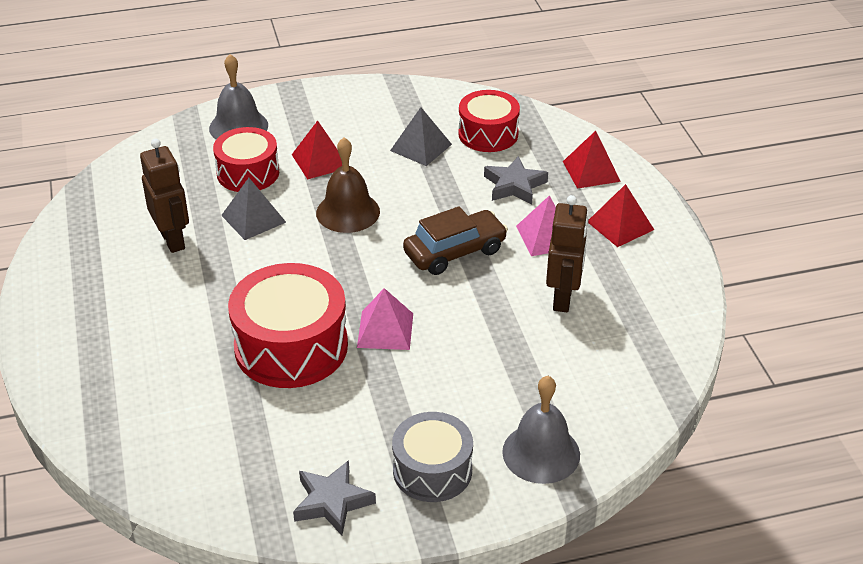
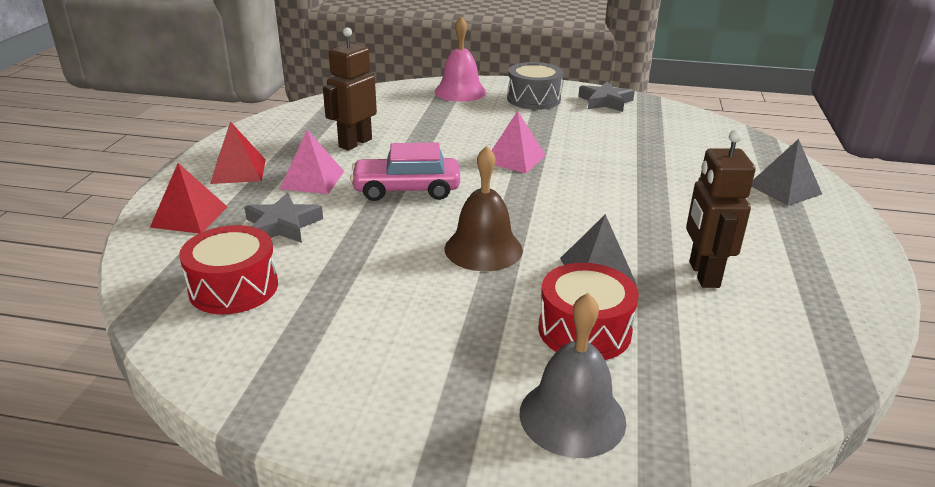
camera: 155 degrees left, 10 degrees down
red drum [228,263,348,388] -> none
red pyramid [292,121,342,180] -> none
grey pyramid [390,107,452,166] -> grey pyramid moved to [752,139,822,206]
brown car [403,206,508,275] -> pink car [350,143,460,201]
grey bell [502,376,580,484] -> pink bell [435,17,487,102]

